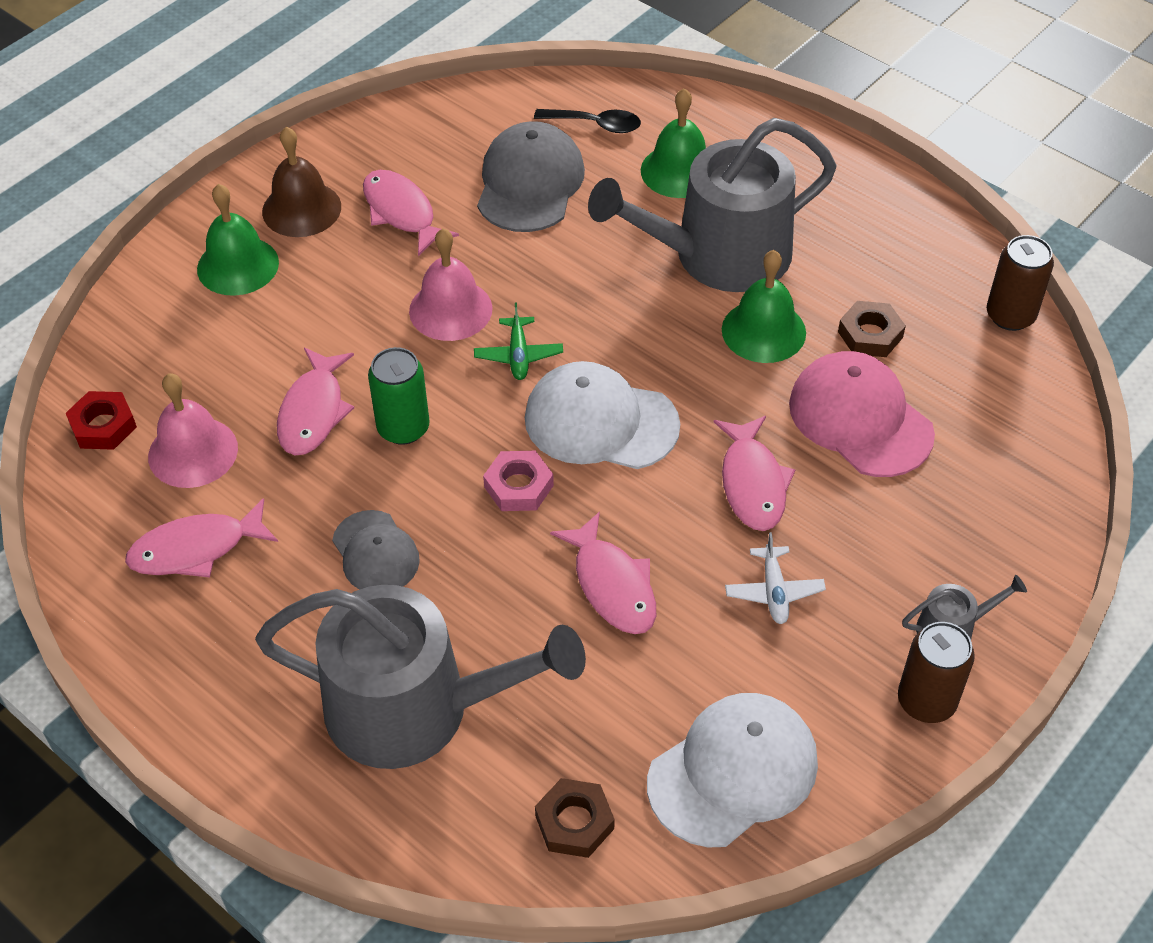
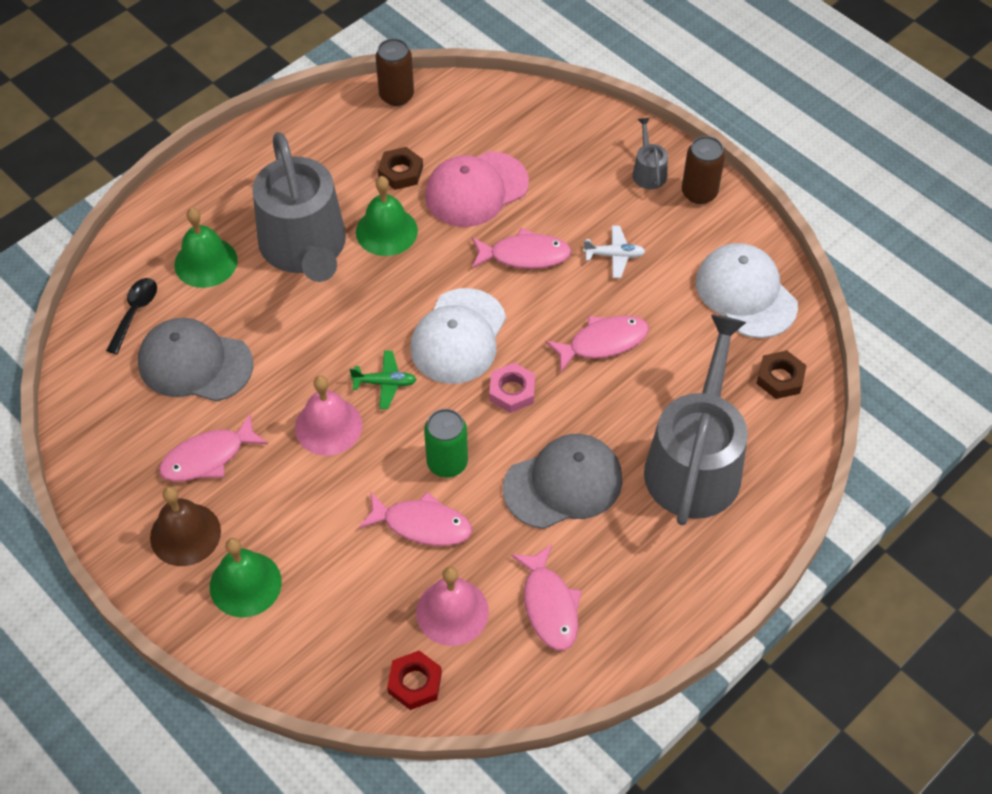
camera: 85 degrees left, 5 degrees up
grey cap [332,510,420,590] -> grey cap [503,434,623,529], size x1.62

